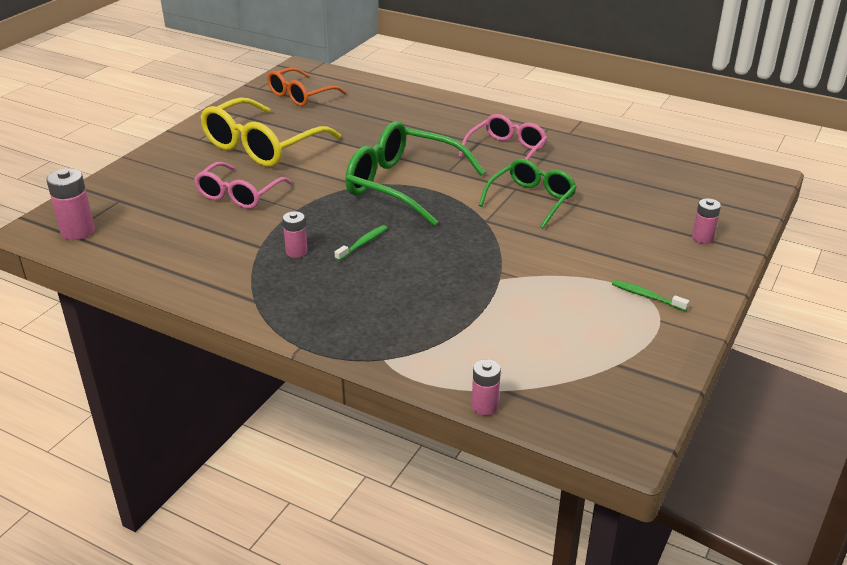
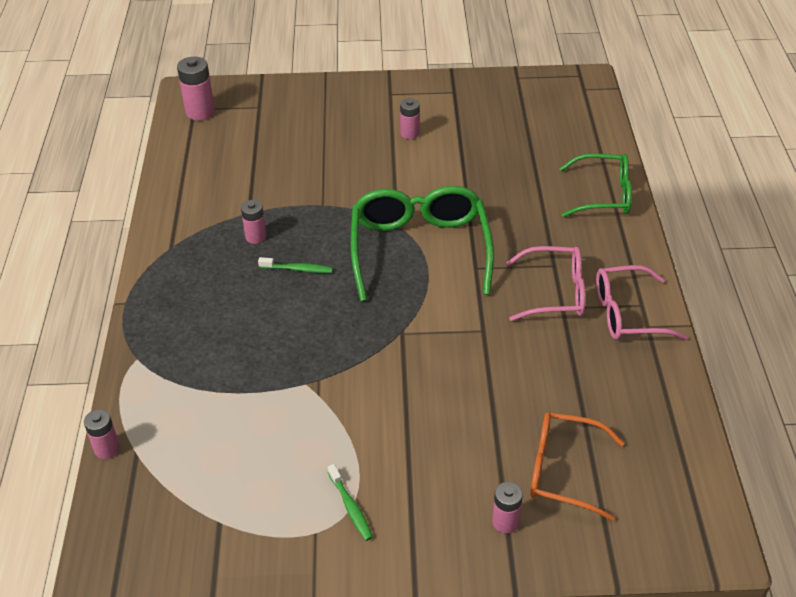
camera: 60 degrees right, 10 degrees up
pink glasses [194,162,292,209] -> pink glasses moved to [596,265,687,340]
yellow glasses [200,97,341,167] -> pink battery [400,98,420,139]
orange glasses [267,67,346,107] -> orange glasses moved to [530,412,624,521]
green glasses [479,159,576,228] -> green glasses moved to [559,153,632,217]
green toothbrush [612,280,689,311] -> green toothbrush turned 150 degrees clockwise [328,464,373,541]

